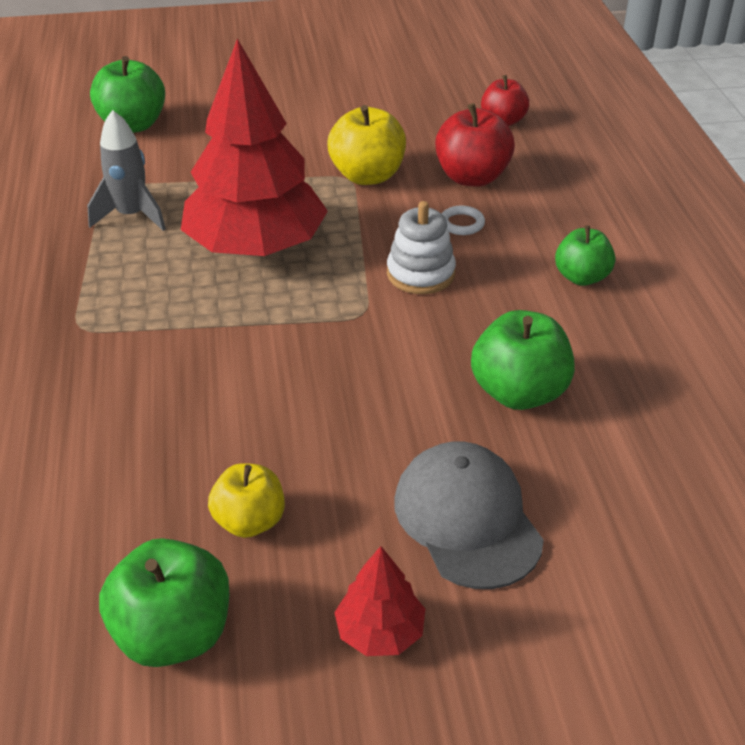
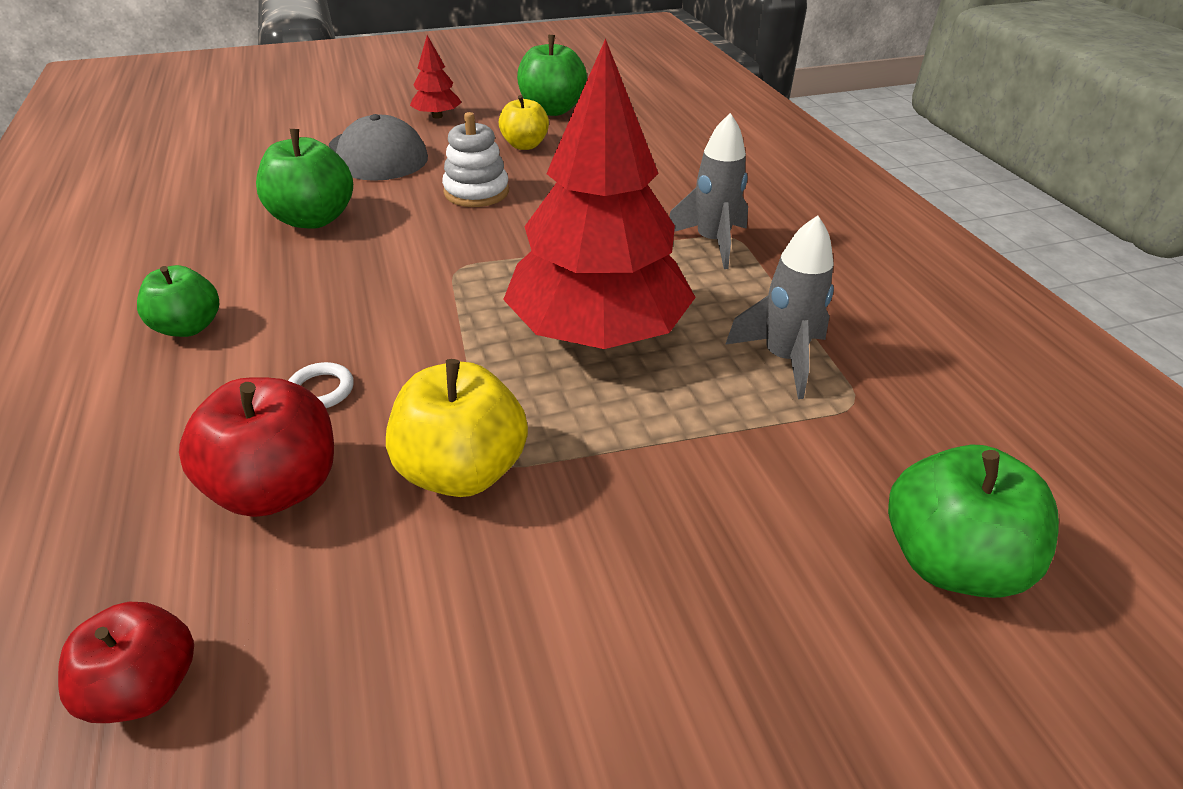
camera: 170 degrees right, 0 degrees up
white stacking toy [387,201,456,294] -> white stacking toy moved to [442,112,509,207]
none -> grey rocket [669,113,748,269]

